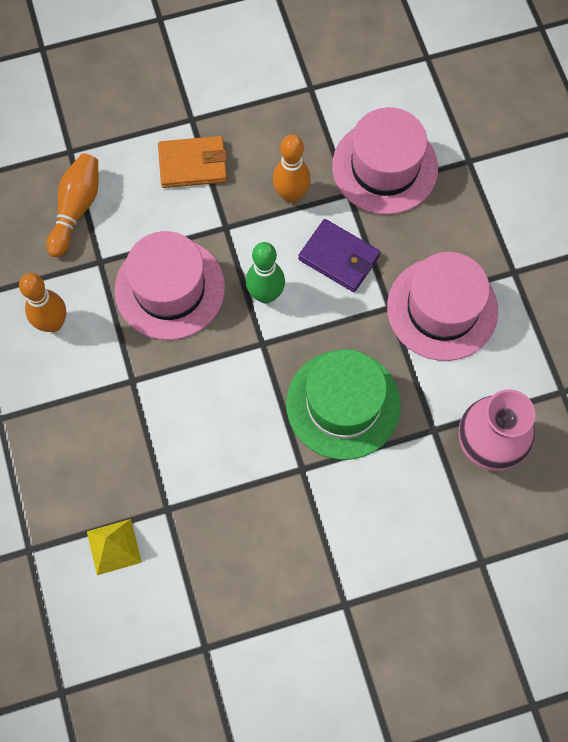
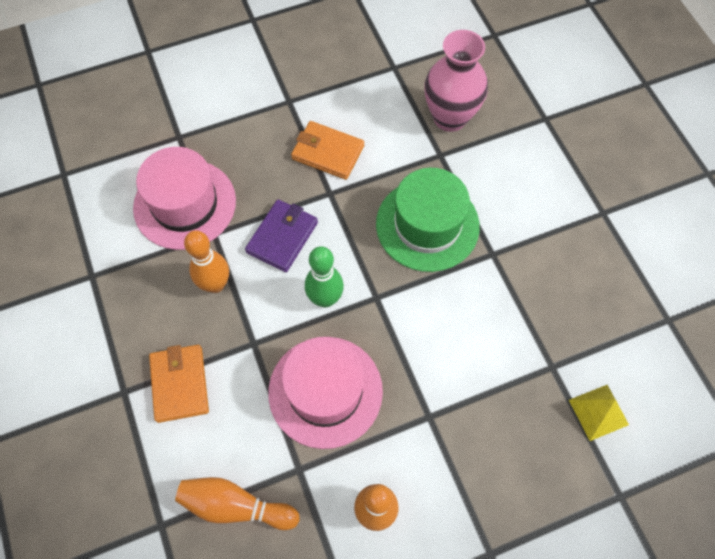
camera: 95 degrees left, 5 degrees down
pink hat [387,252,498,361] -> orange wallet [291,121,364,180]

